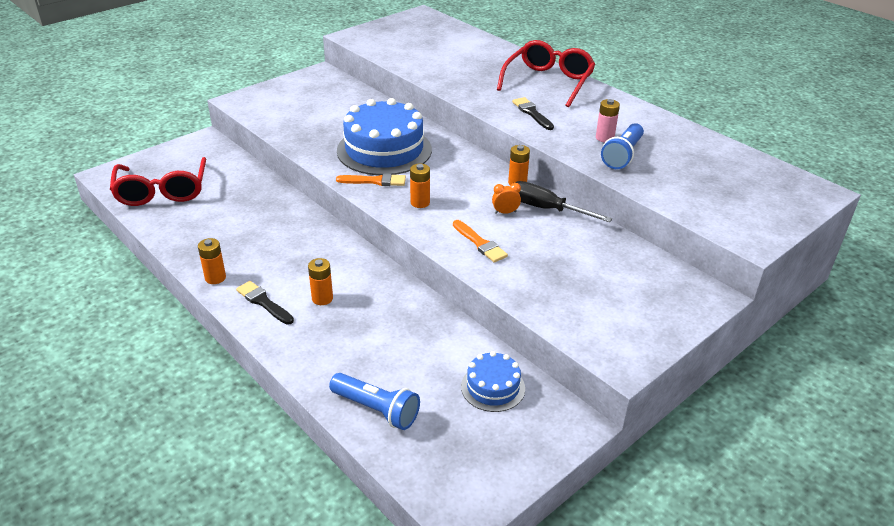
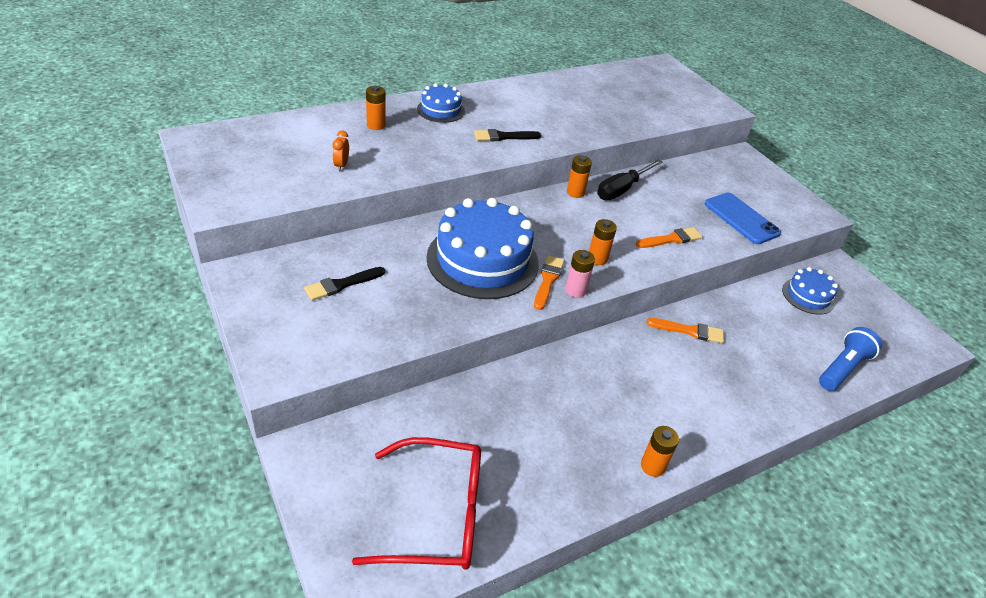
camera: 80 degrees left, 5 degrees up
black brush [236,281,294,325] -> black brush moved to [304,267,385,301]
orange battery [308,258,333,305] -> orange battery moved to [366,86,386,130]
orange clock [492,183,521,214] -> orange clock moved to [332,131,349,171]
red glasses [497,40,595,107] -> blue cake [417,83,465,123]
pink battery [596,99,620,142] -> pink battery moved to [565,250,595,298]
blue flashlight [601,123,644,169] -> none
none -> orange brush [647,318,724,343]
none -> blue phone [705,193,781,244]

